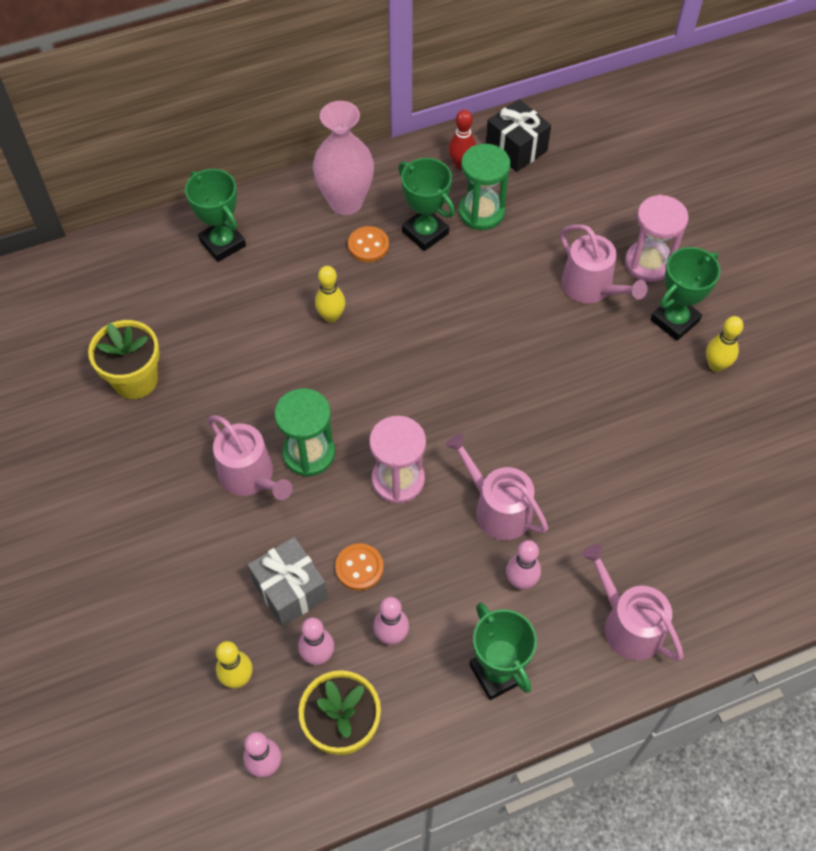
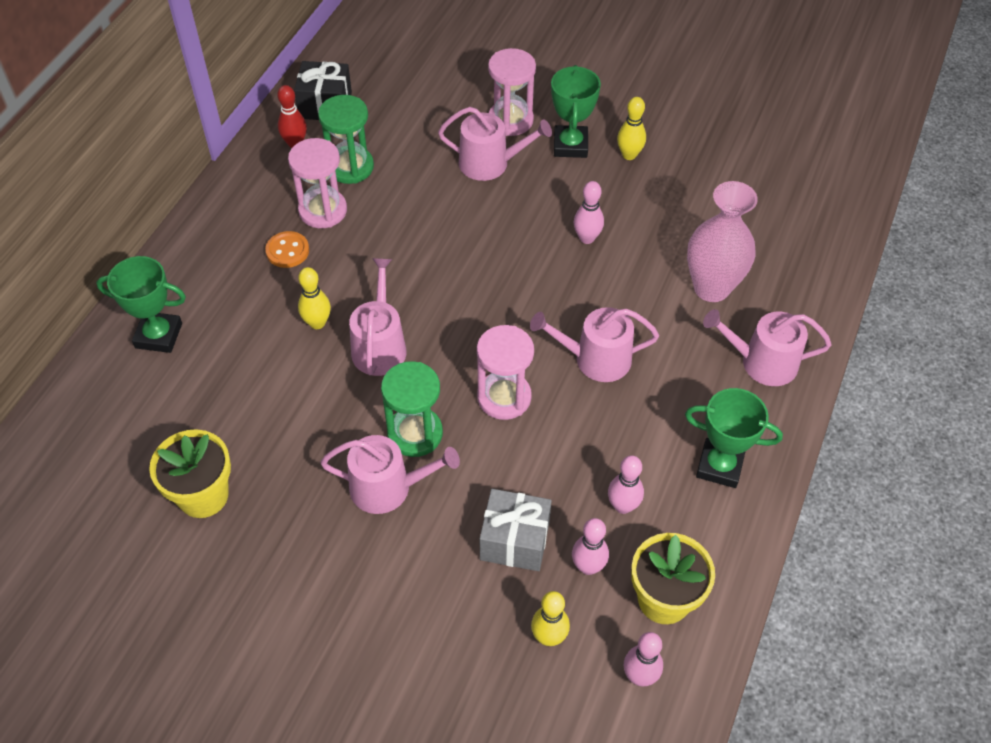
camera: 45 degrees left, 5 degrees down
pink vase [313,101,374,215] -> pink vase moved to [687,181,758,302]
orange button [335,543,384,591] -> none
green trophy [398,158,455,251] -> pink hourglass [288,138,347,228]
pink bowling pin [506,540,541,589] -> pink bowling pin moved to [573,181,604,244]
none -> pink watering can [349,258,406,376]

